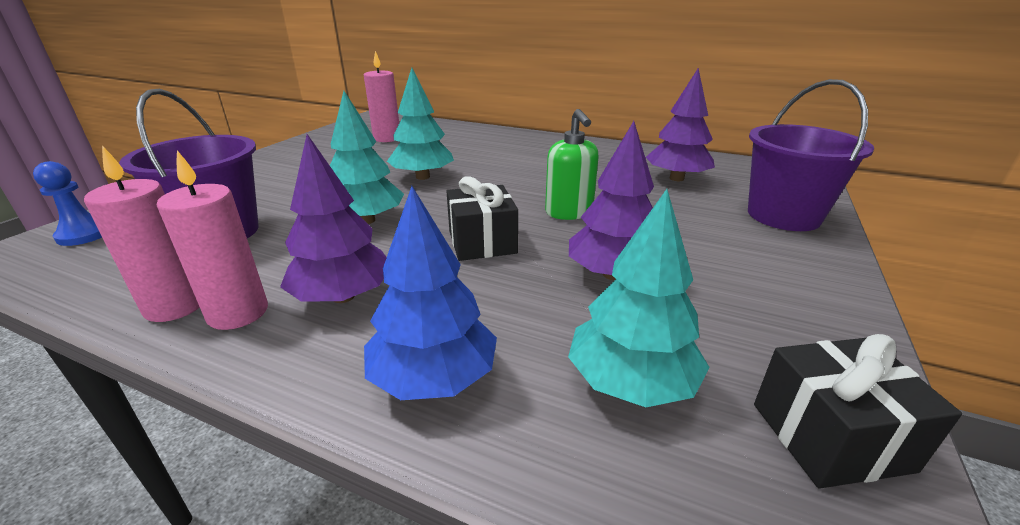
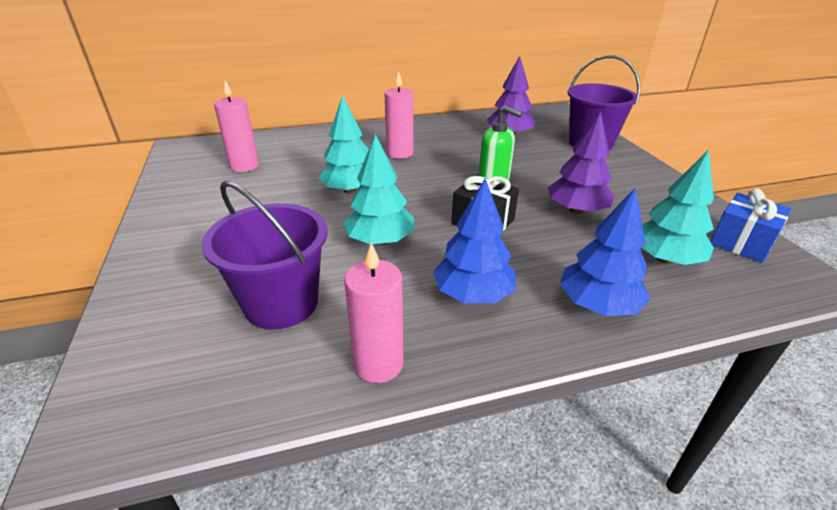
camera: 40 degrees left, 5 degrees up
blue pawn [33,161,102,246] -> none
pink candle [156,150,268,330] -> pink candle moved to [385,71,413,159]
purple tree [280,134,387,303] -> blue tree [433,179,516,303]
black gift [754,334,962,488] -> blue gift [710,188,791,263]

